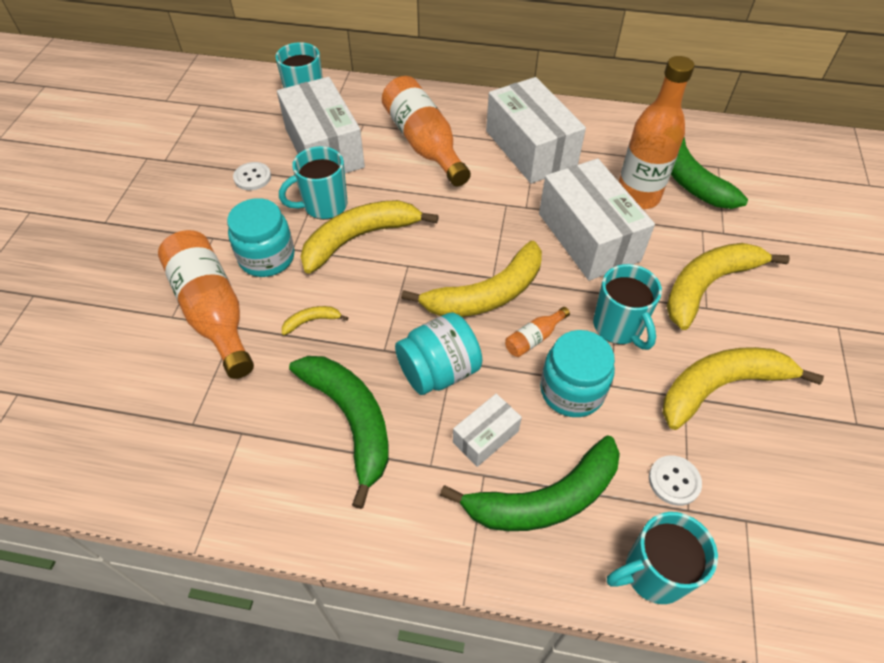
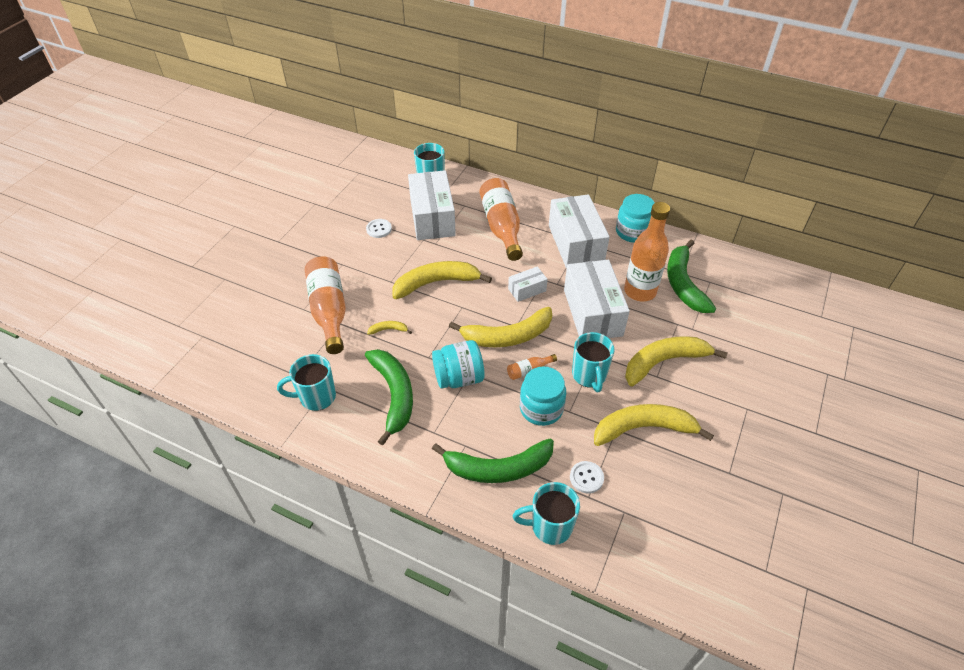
camera: 15 degrees right, 5 degrees down
turquoise jar [227,198,295,277] -> turquoise jar moved to [616,194,655,243]
turquoise mug [279,146,348,220] -> turquoise mug moved to [277,354,336,411]
white box [453,394,522,467] -> white box moved to [508,266,548,302]

